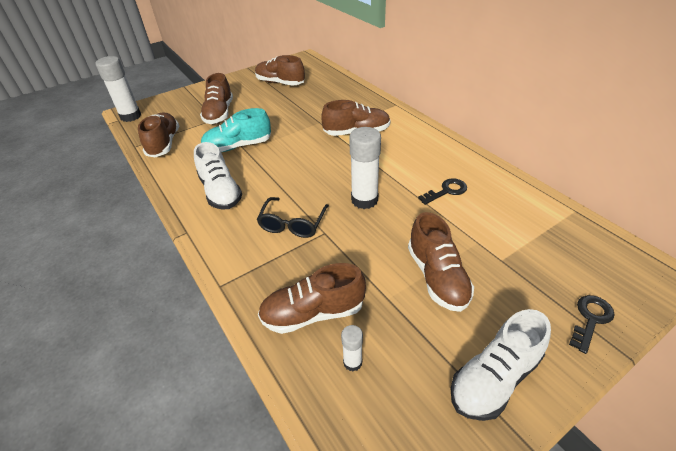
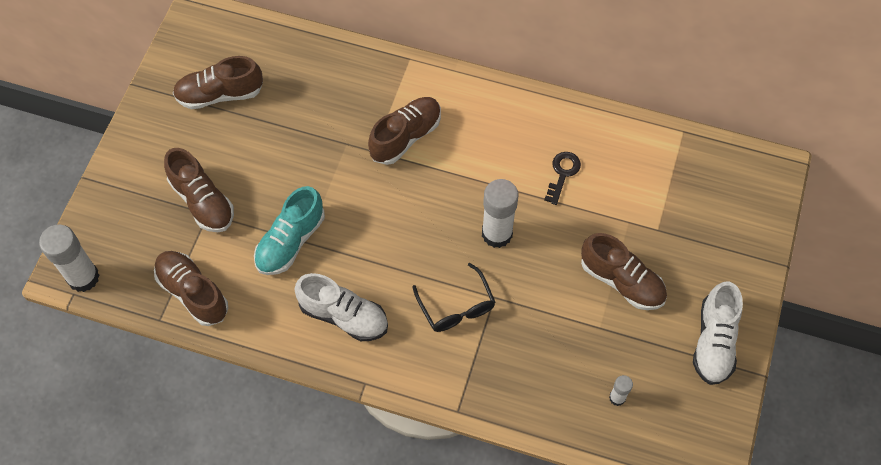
camera: 40 degrees left, 20 degrees up
brown shoe [258,263,366,334] -> none
black key [569,295,615,354] -> none

